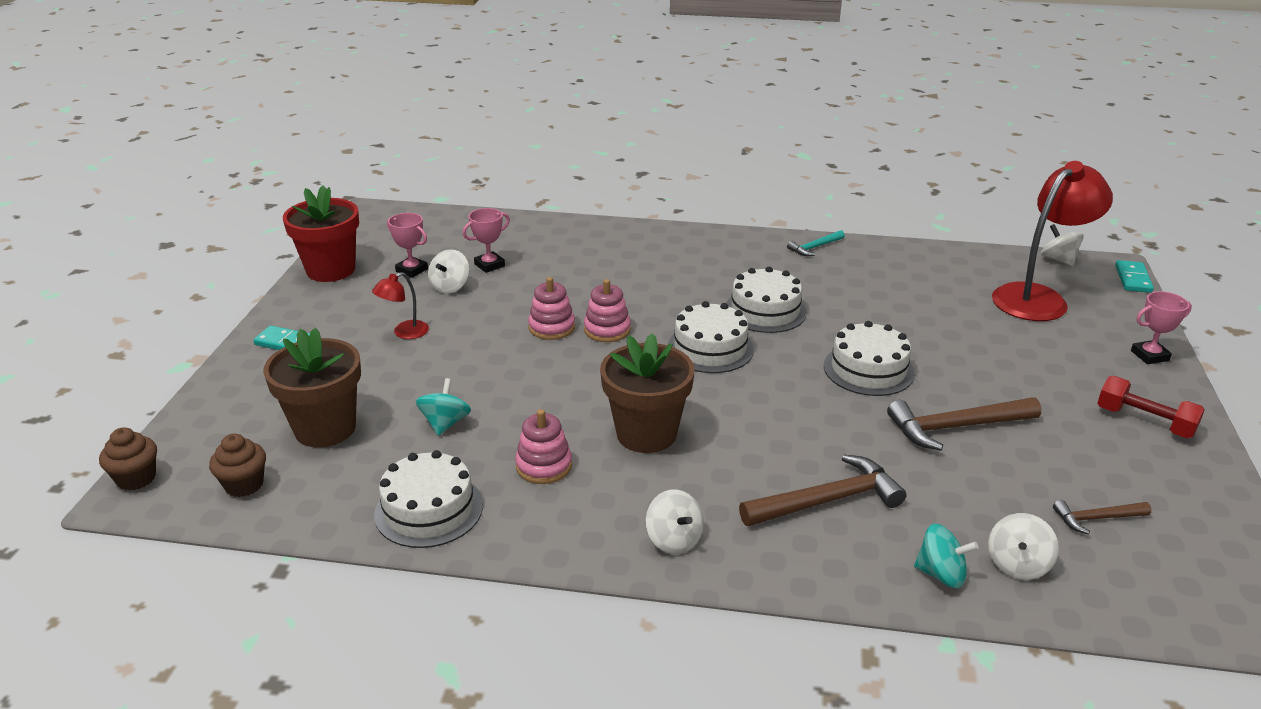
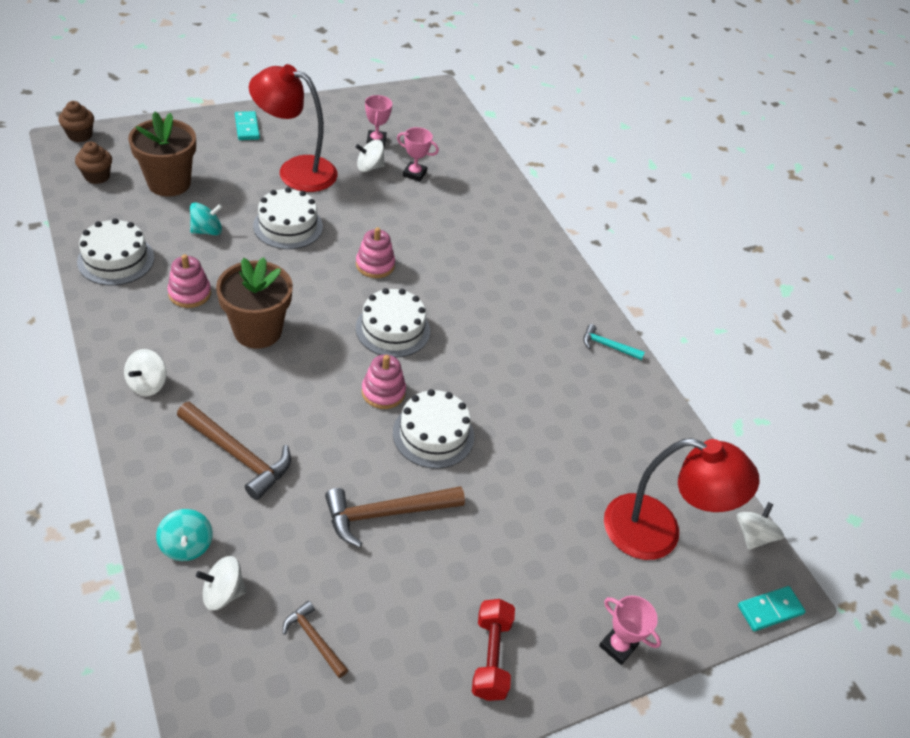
camera: 50 degrees right, 15 degrees up
red flower pot [283,185,359,282] -> none
red lamp [372,272,429,339] -> red lamp [249,64,338,192], size x2.19
pink stacking toy [528,277,575,340] -> pink stacking toy moved to [362,355,406,409]
white cake [726,267,807,333] -> white cake moved to [253,187,323,249]
brown hammer [887,397,1041,451] -> brown hammer turned 60 degrees counterclockwise [325,486,465,547]

